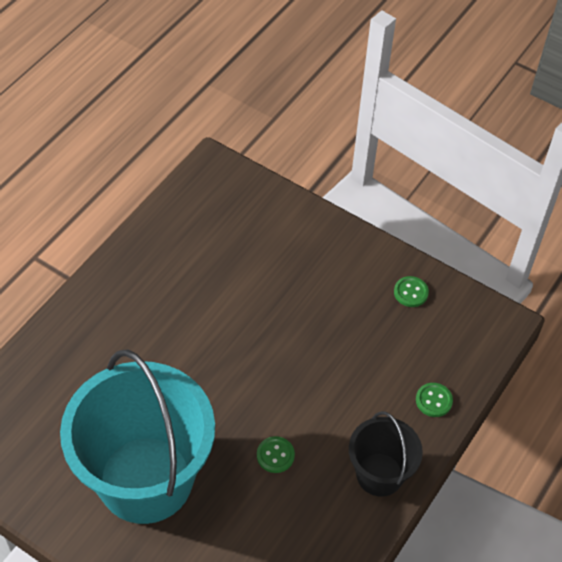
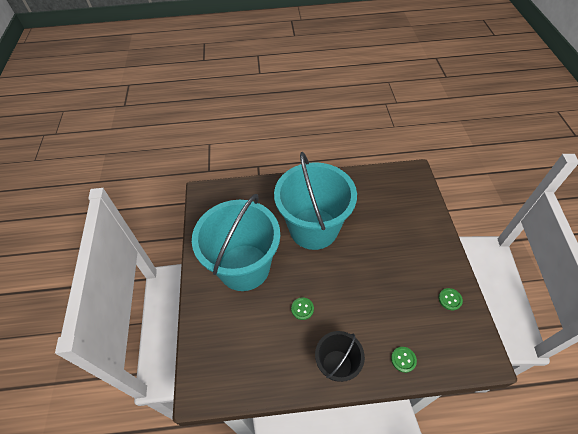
camera: 55 degrees right, 0 degrees up
none -> turquoise bucket [274,152,357,250]

